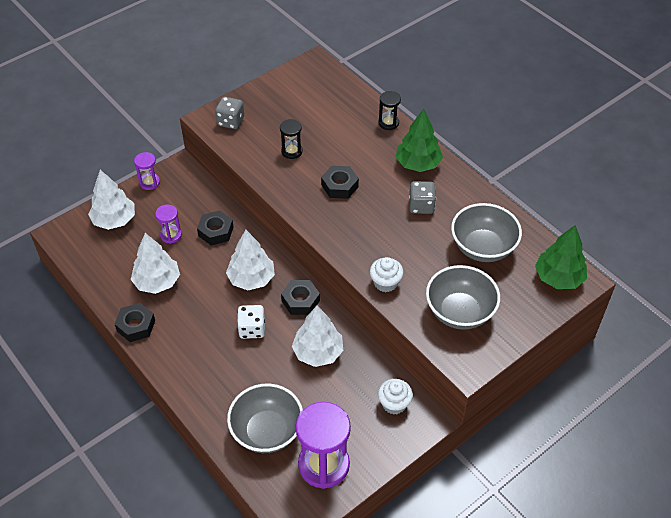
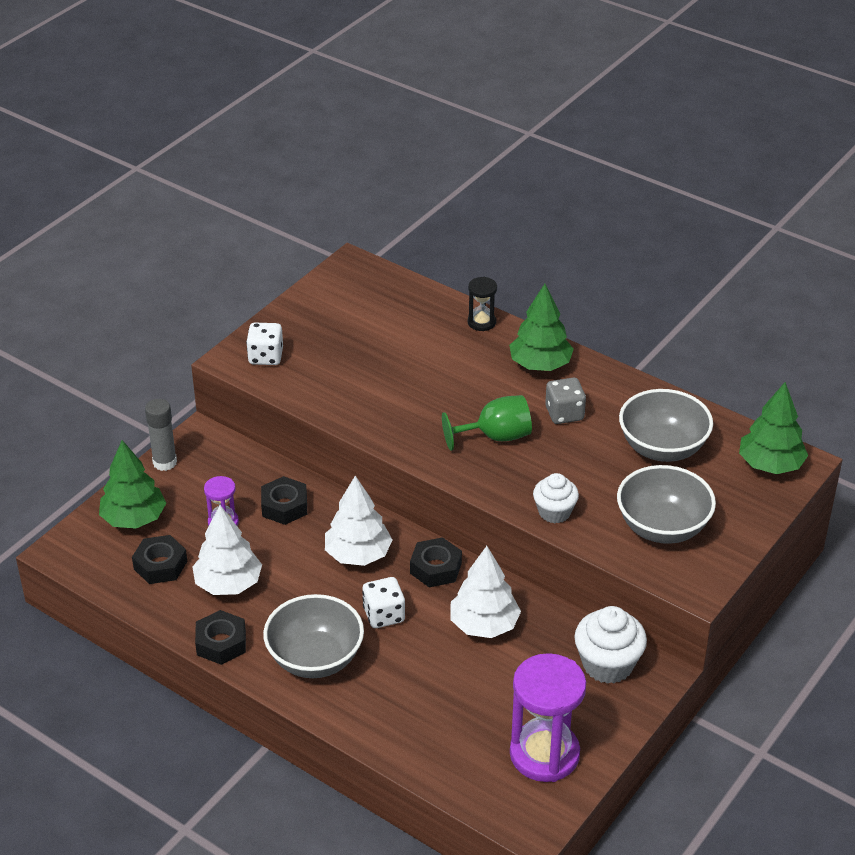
camera: 15 degrees left, 10 degrees down
white tree [88,170,135,230] -> green tree [99,440,166,529]
purple hourglass [134,152,160,190] -> grey glue stick [145,399,177,471]
grey dice [215,97,244,129] -> white dice [246,323,283,365]
grey bowl [227,383,303,453] -> grey bowl moved to [263,594,364,678]
black hourglass [280,119,303,159] -> none
black nut [321,166,359,199] -> black nut moved to [132,535,187,584]
white cupcake [378,379,413,414] -> white cupcake [574,606,647,684], size x1.52
none -> green goblet [442,395,532,451]

